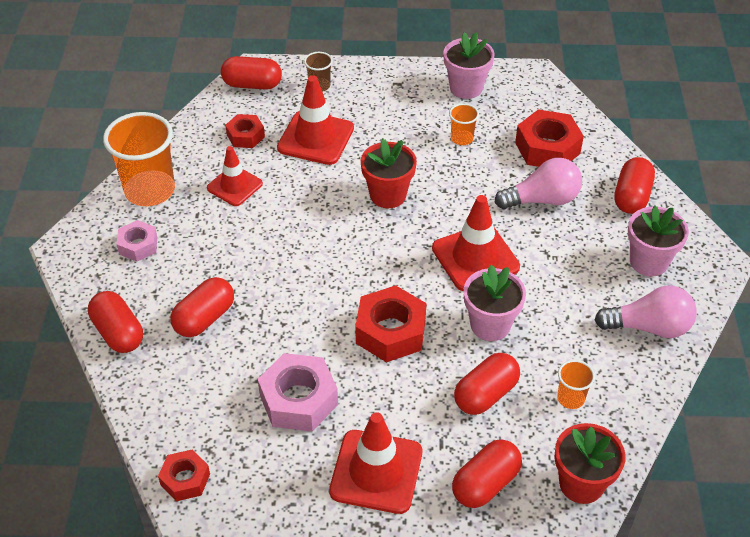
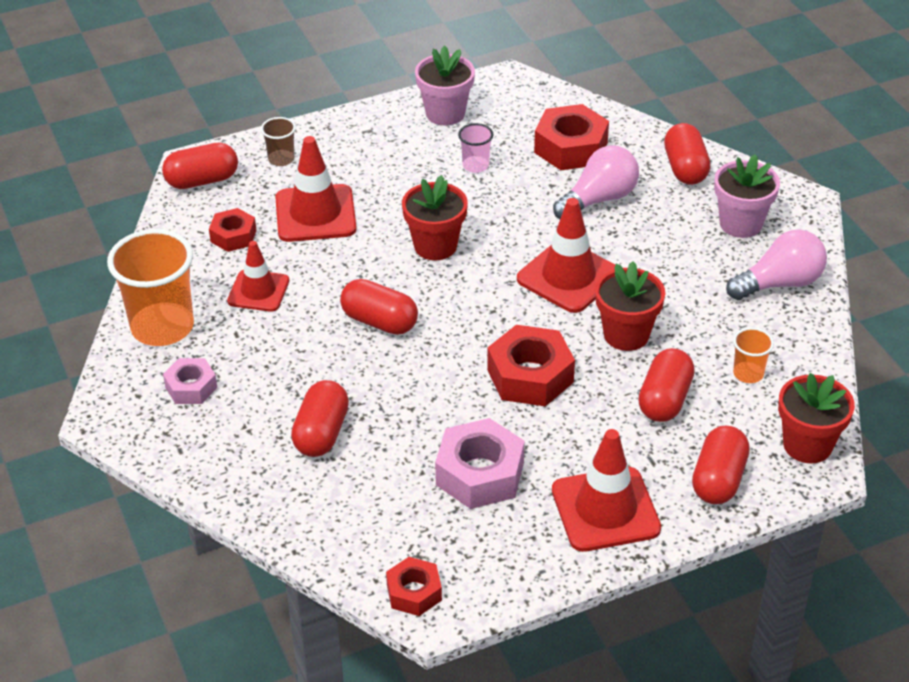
camera: 25 degrees left, 5 degrees down
red capsule [88,291,143,353] -> red capsule moved to [340,279,418,335]
orange cup [449,103,479,145] -> pink cup [458,123,493,173]
pink flower pot [464,265,526,341] -> red flower pot [595,261,665,351]

